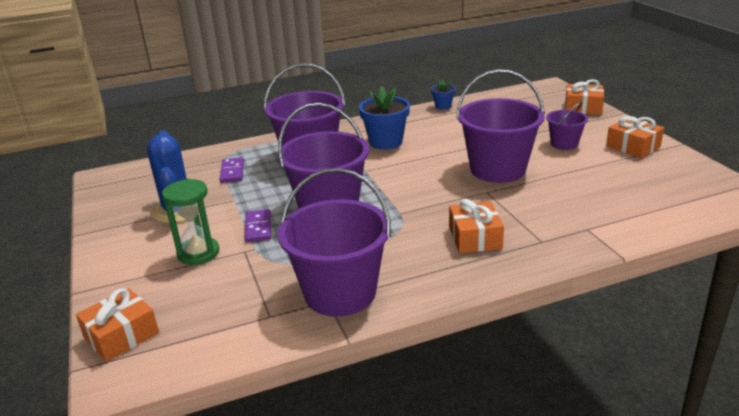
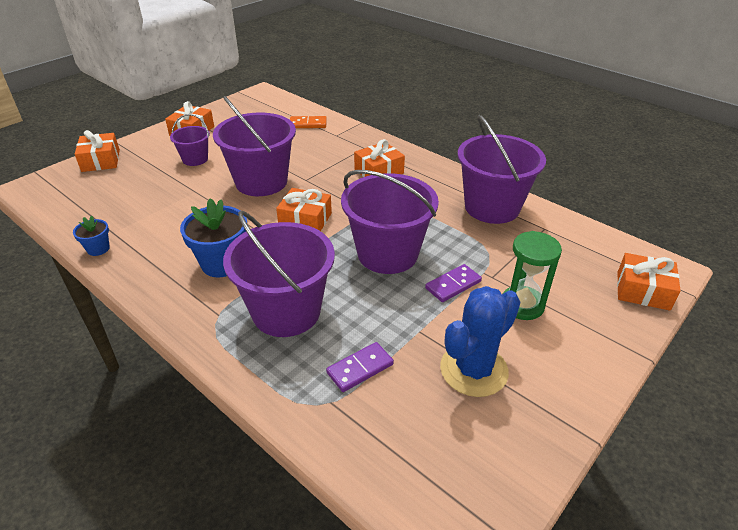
camera: 120 degrees left, 10 degrees up
none -> orange gift [276,188,332,231]
none -> orange domino [290,116,327,128]

